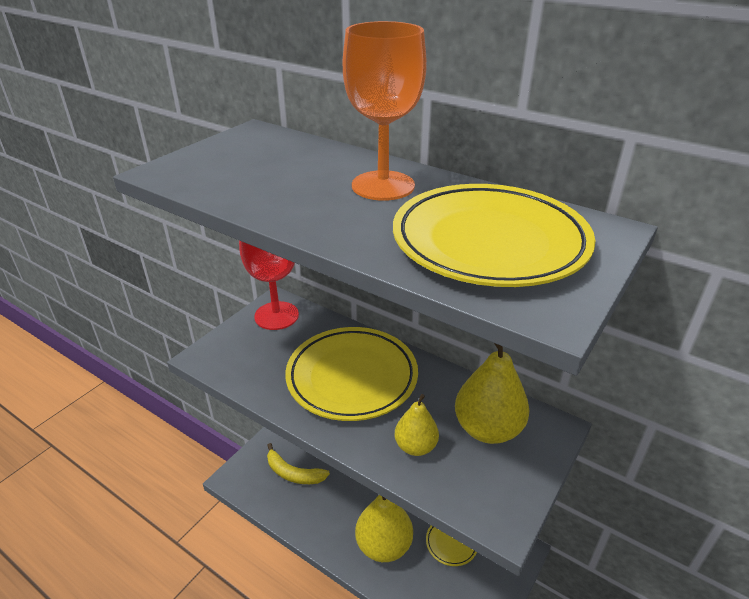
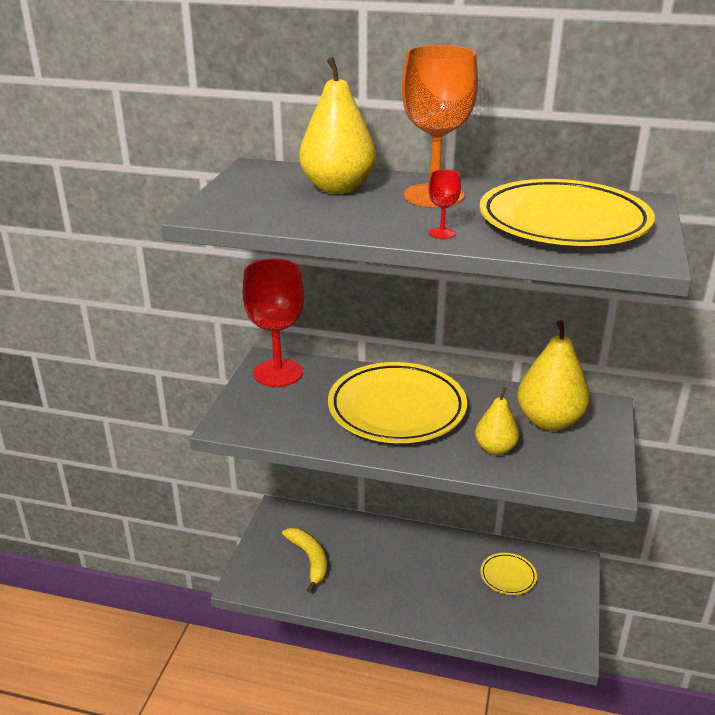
camera: 20 degrees left, 5 degrees down
yellow banana [267,443,330,484] -> yellow banana turned 120 degrees counterclockwise [282,528,327,593]
yellow pear [355,495,413,562] -> yellow pear moved to [299,57,376,194]
none -> red goblet [429,170,461,239]

